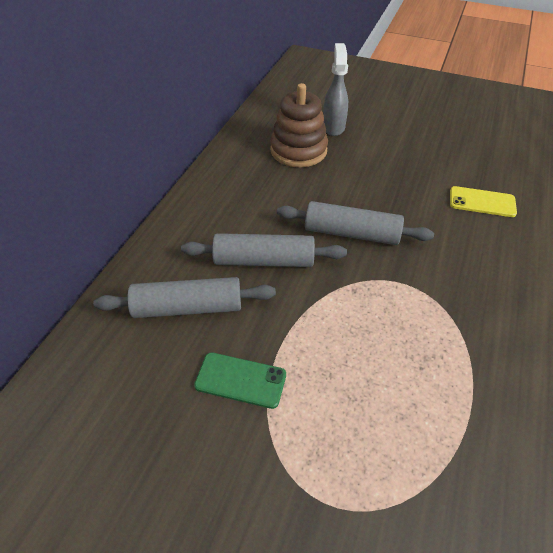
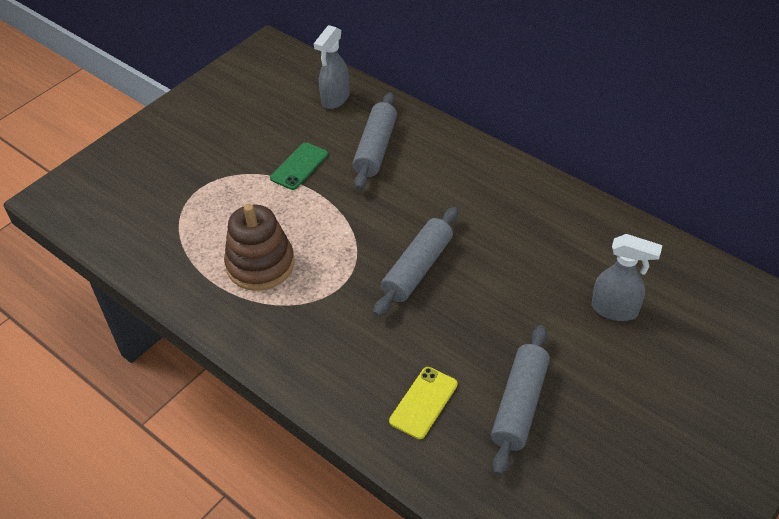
camera: 110 degrees right, 0 degrees up
grey rolling pin [181,233,347,267] -> grey rolling pin moved to [491,325,550,476]
brown stacking toy [270,83,328,167] -> brown stacking toy moved to [224,204,295,291]
none -> grey spray bottle [314,25,350,109]

